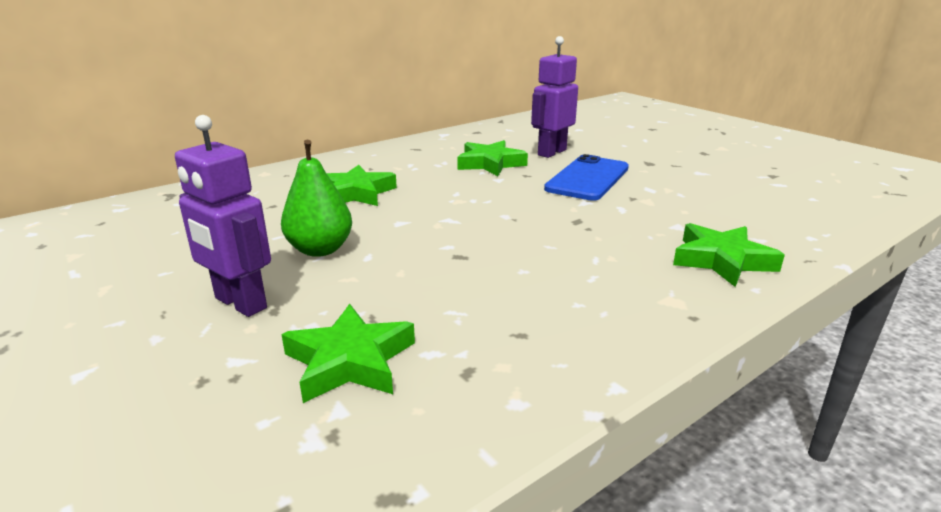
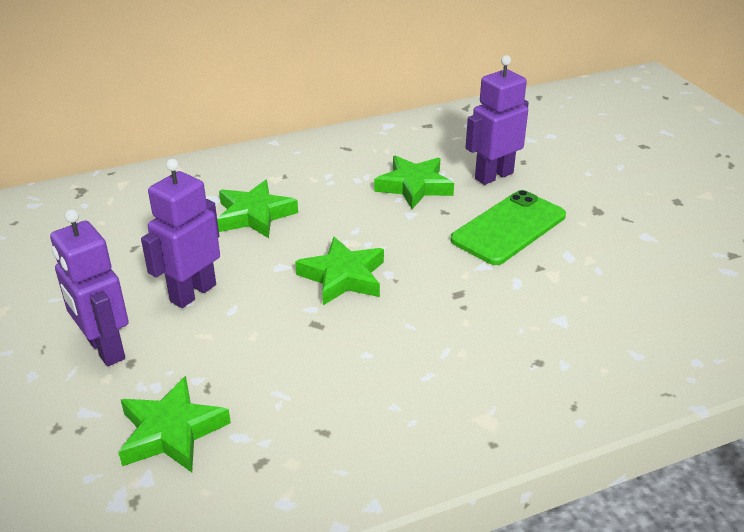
camera: 15 degrees right, 10 degrees up
green pear [281,140,352,257] -> purple robot [141,159,220,308]
blue phone [544,154,629,201] -> green phone [450,190,566,265]
green star [673,223,785,287] -> green star moved to [295,237,384,305]

